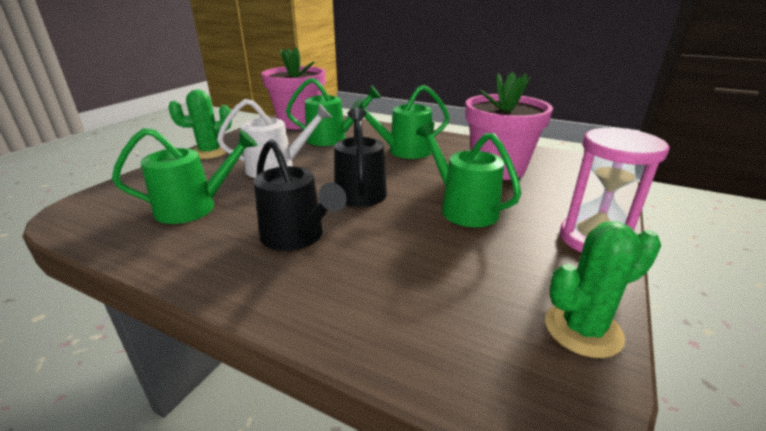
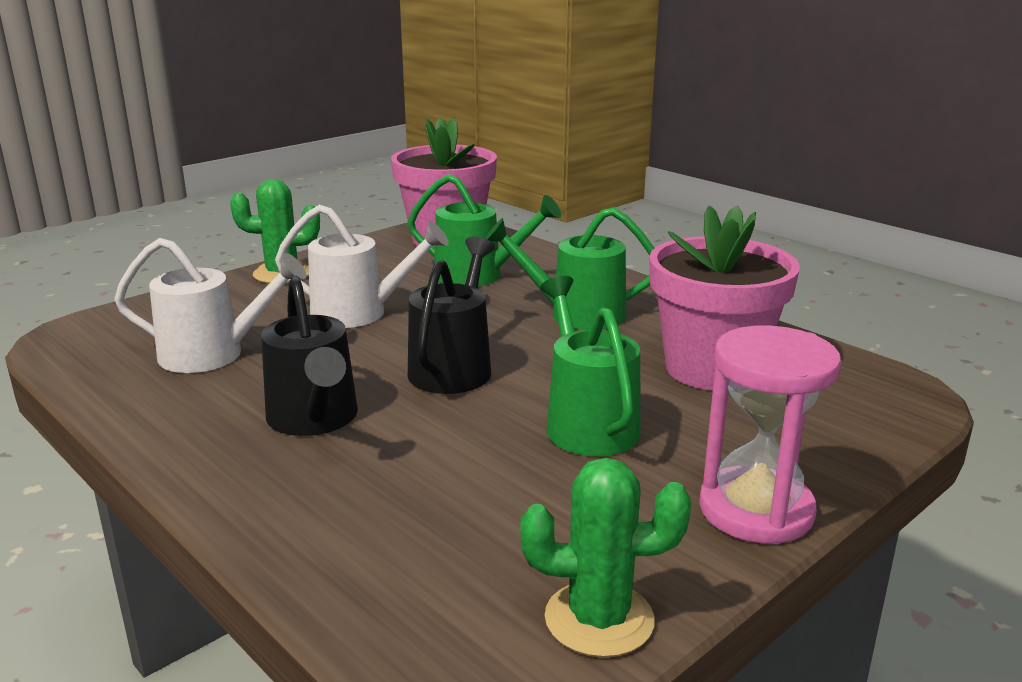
camera: 20 degrees right, 5 degrees down
green watering can [112,128,258,224] -> white watering can [114,238,306,373]

